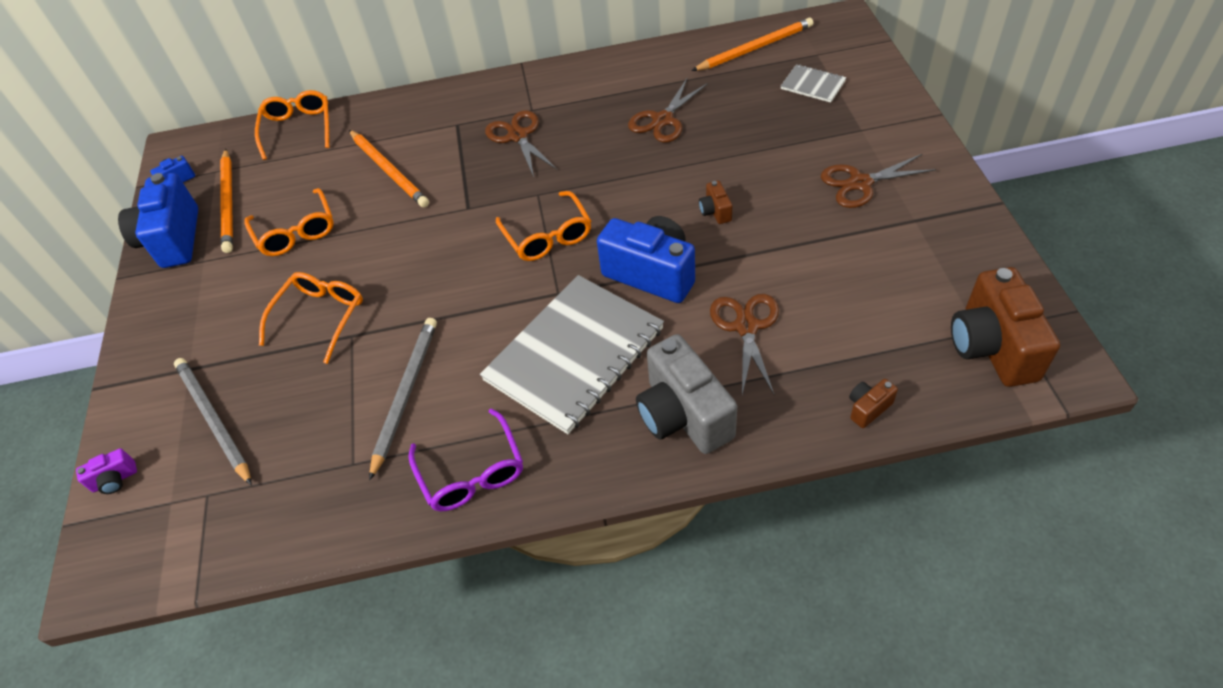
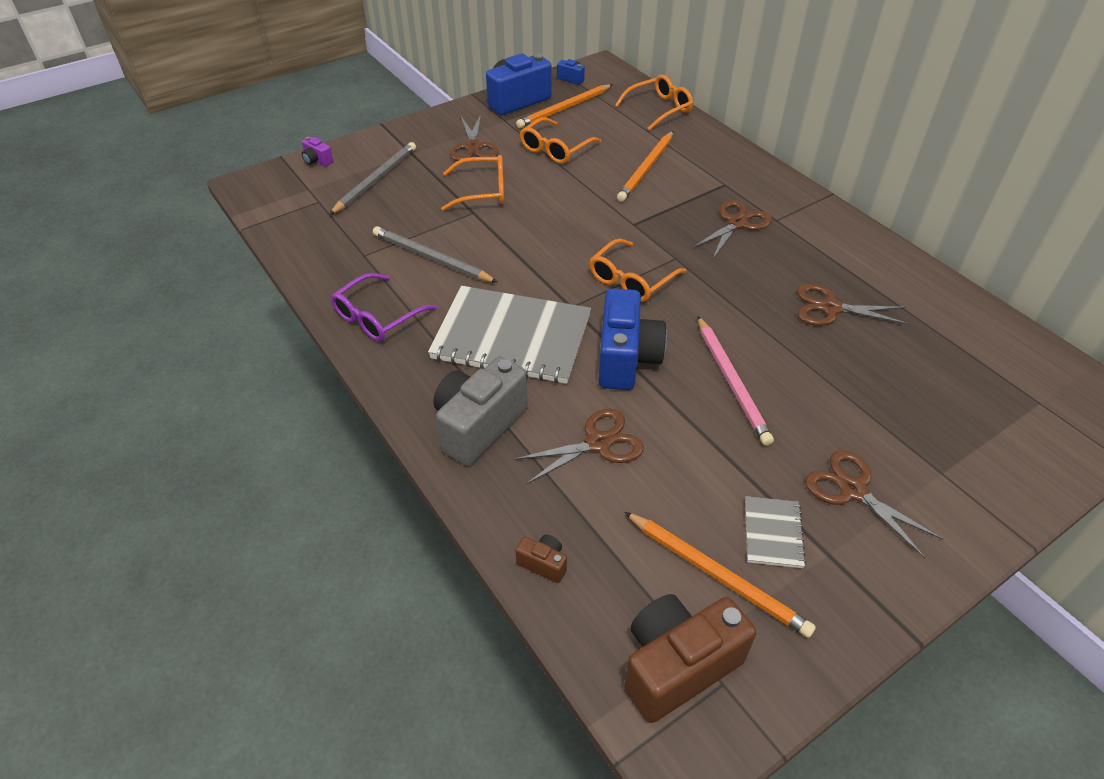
camera: 60 degrees right, 5 degrees down
grey pencil [369,318,437,481] -> grey pencil turned 135 degrees counterclockwise [373,226,498,283]
orange pencil [691,18,813,71] -> orange pencil moved to [625,512,816,638]
brown camera [699,181,732,224] -> pink pencil [698,316,774,446]
grey notebook [781,64,846,103] -> grey notebook moved to [745,496,806,568]
none -> brown scissors [450,114,499,161]

